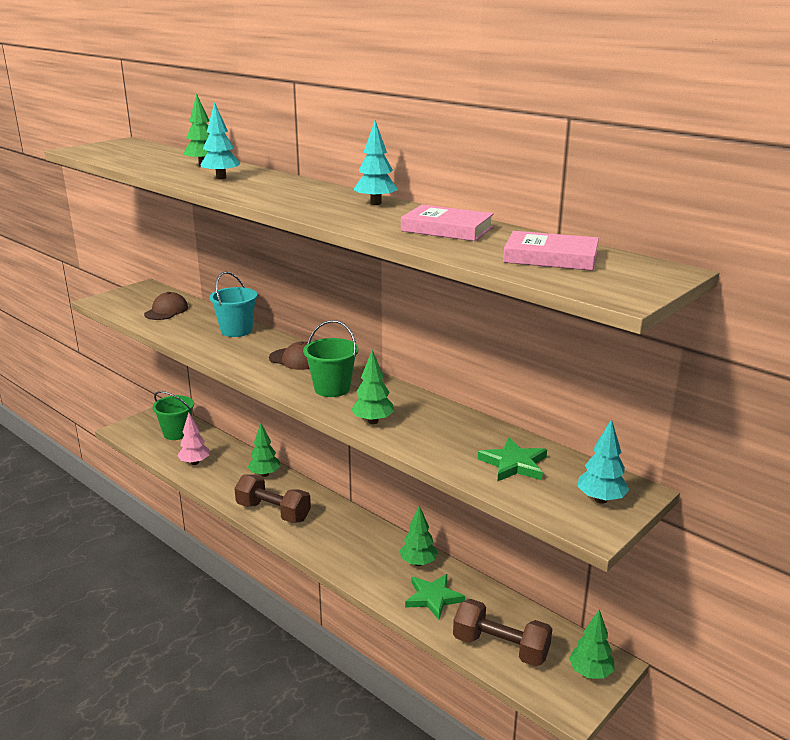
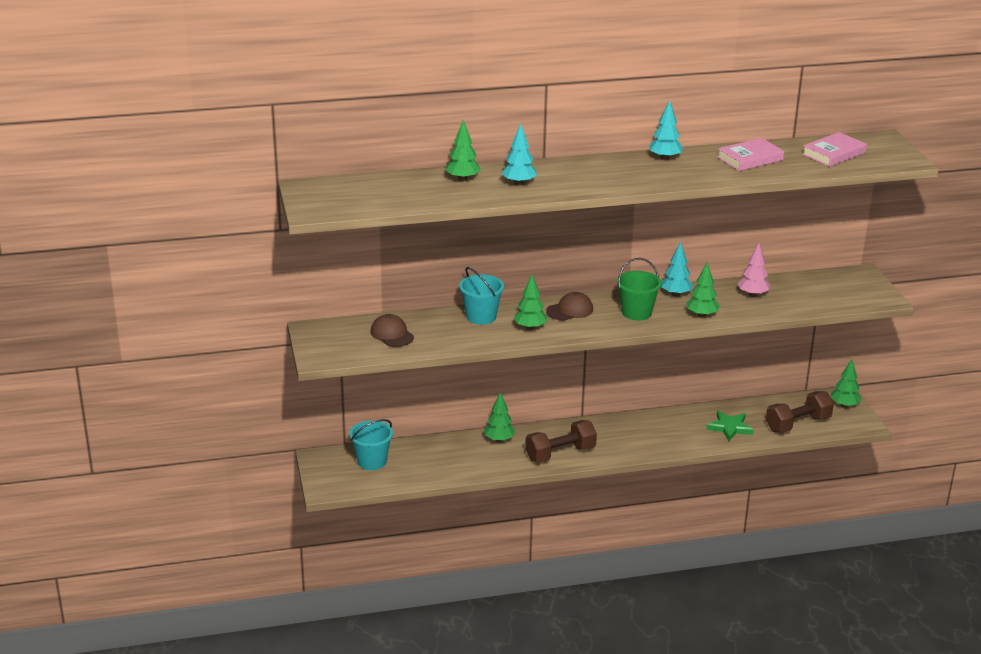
camera: 55 degrees left, 5 degrees up
green bucket [152,391,194,440] -> turquoise bucket [349,419,393,470]
pink tree [177,413,209,465] -> pink tree moved to [738,243,770,297]
green tree [400,505,438,566] -> green tree moved to [514,274,547,330]
green star [478,438,547,482] -> none
turquoise tree [577,419,629,504] -> turquoise tree moved to [661,242,693,296]

